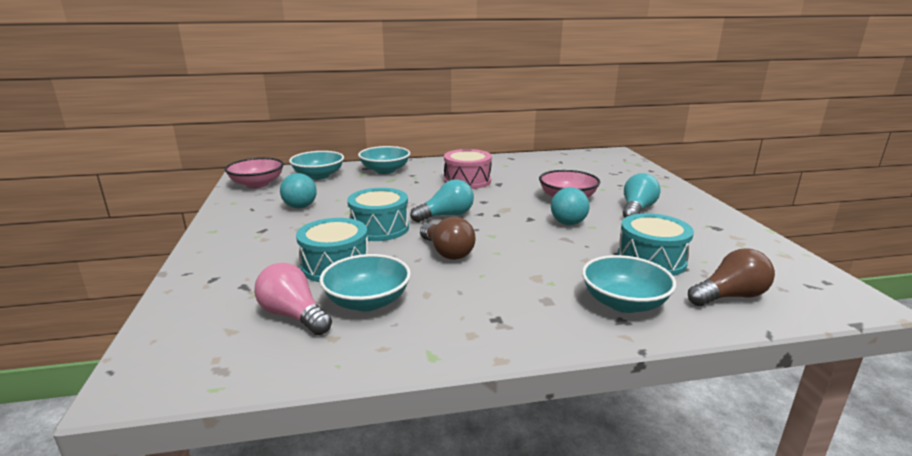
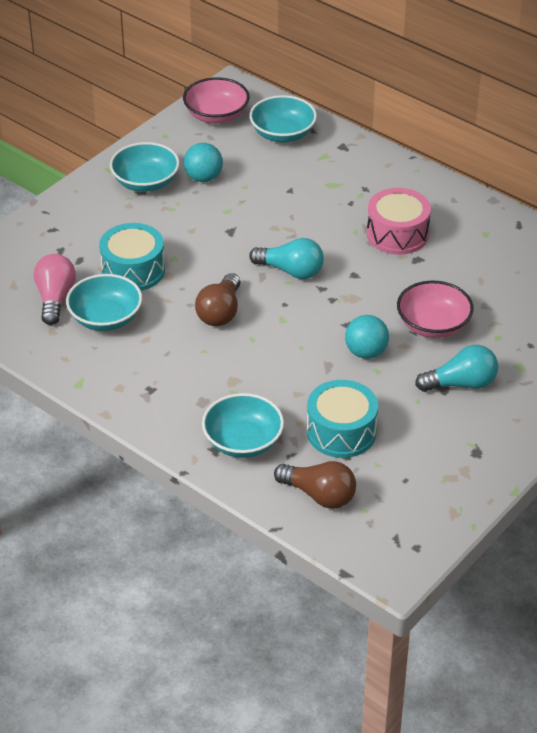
camera: 50 degrees right, 20 degrees up
turquoise drum [347,188,409,241] -> none
turquoise bowl [358,146,410,174] -> turquoise bowl moved to [110,142,180,192]

